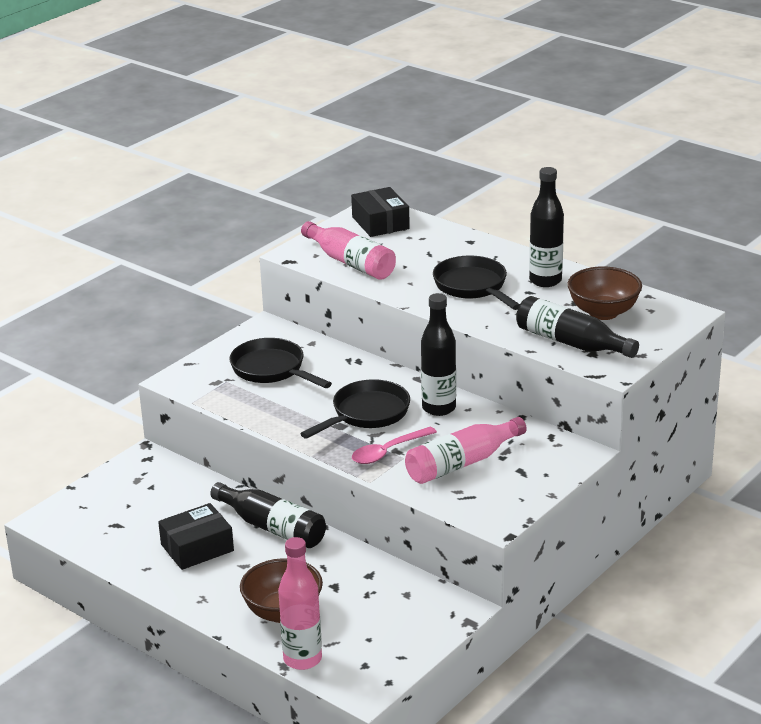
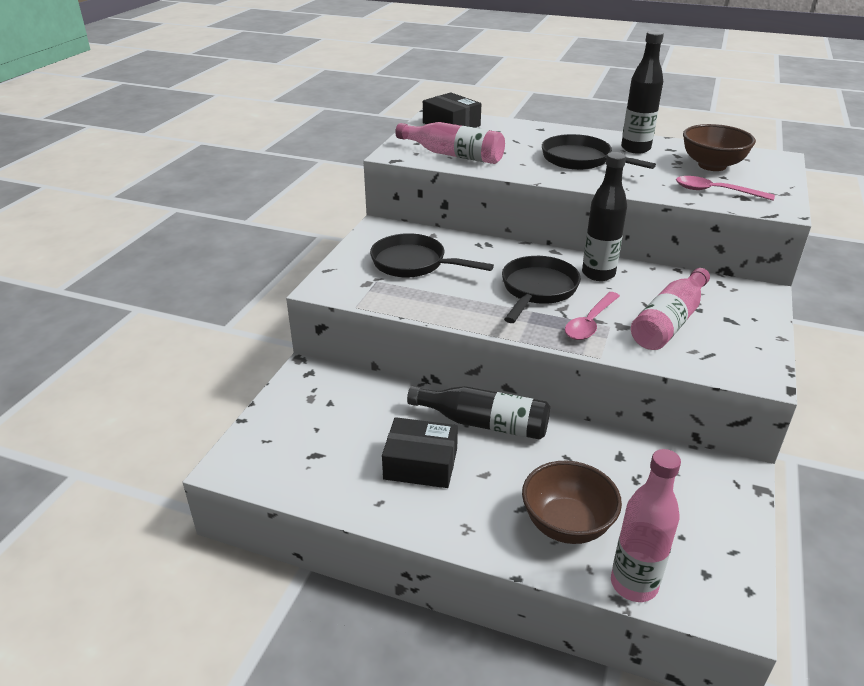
camera: 20 degrees left, 5 degrees up
black box [158,503,234,570] -> black box turned 60 degrees clockwise [382,417,458,488]
black bottle [516,296,639,358] -> pink spoon [676,176,775,201]

